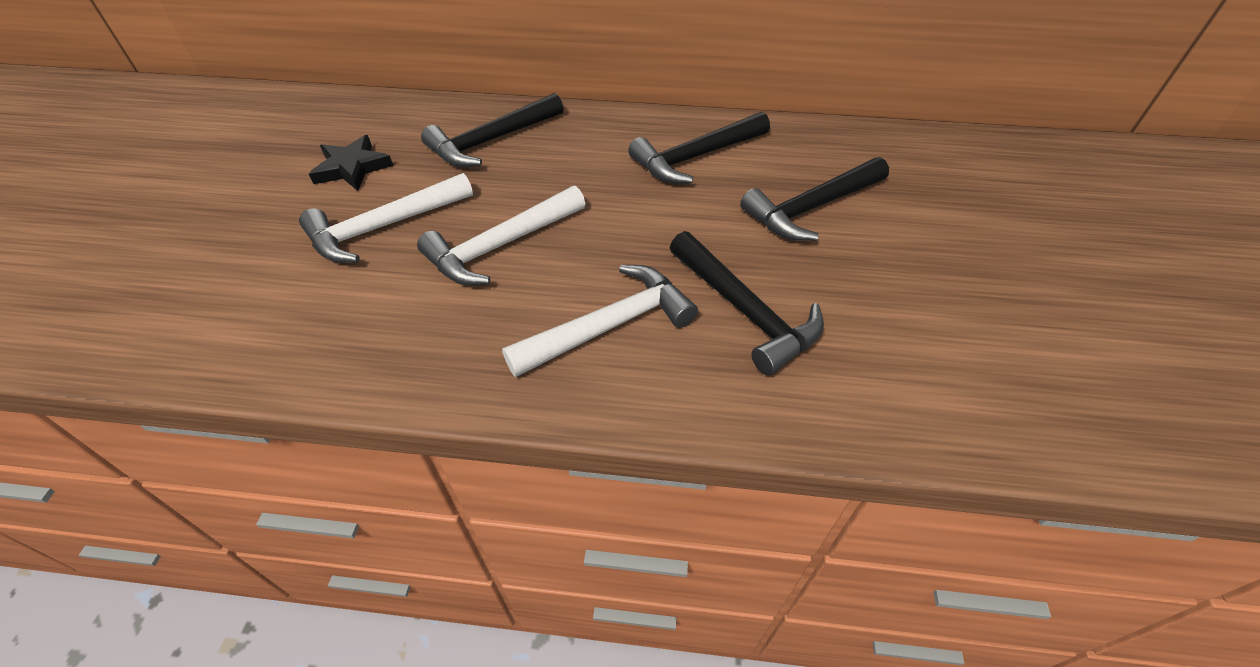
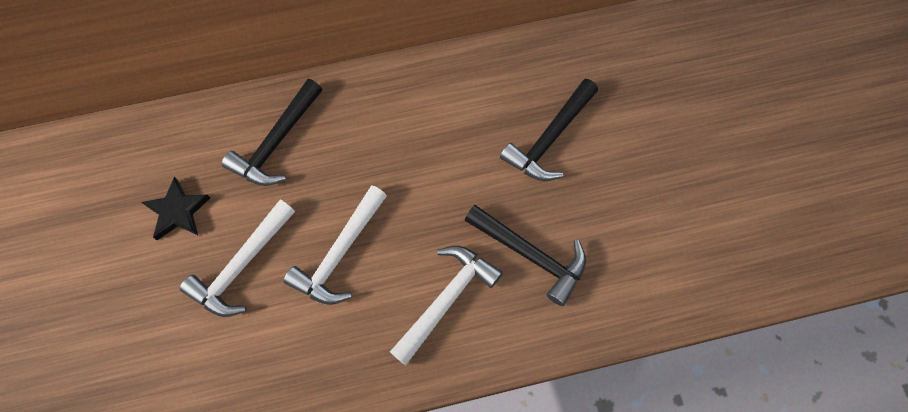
camera: 20 degrees left, 20 degrees up
black hammer [628,112,770,184] -> none

